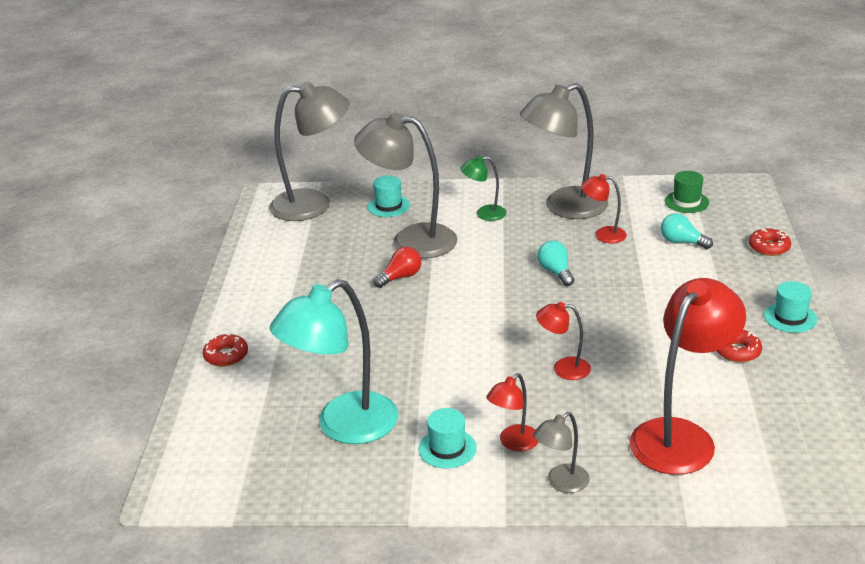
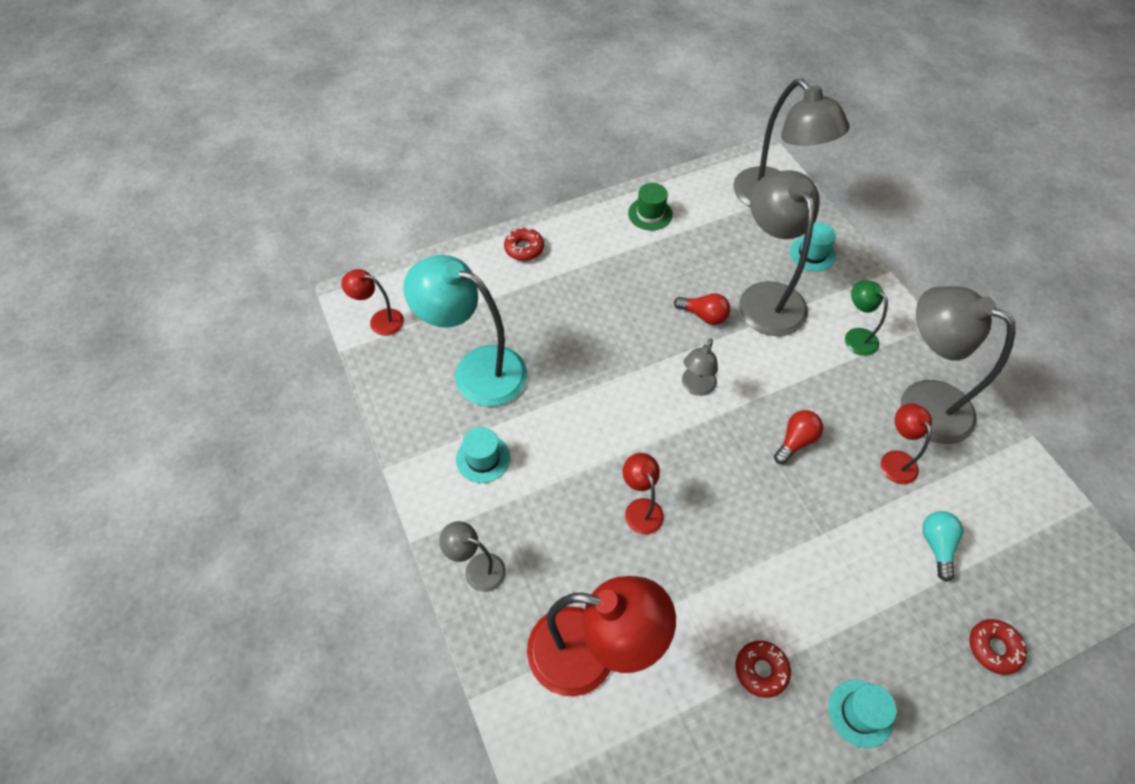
camera: 60 degrees right, 25 degrees up
red lamp [486,373,539,451] -> red lamp moved to [341,269,404,336]
turquoise light bulb [538,240,574,286] -> red light bulb [774,410,823,464]
green hat [665,171,709,213] -> green hat moved to [628,183,673,230]
none -> grey lamp [682,339,718,396]

